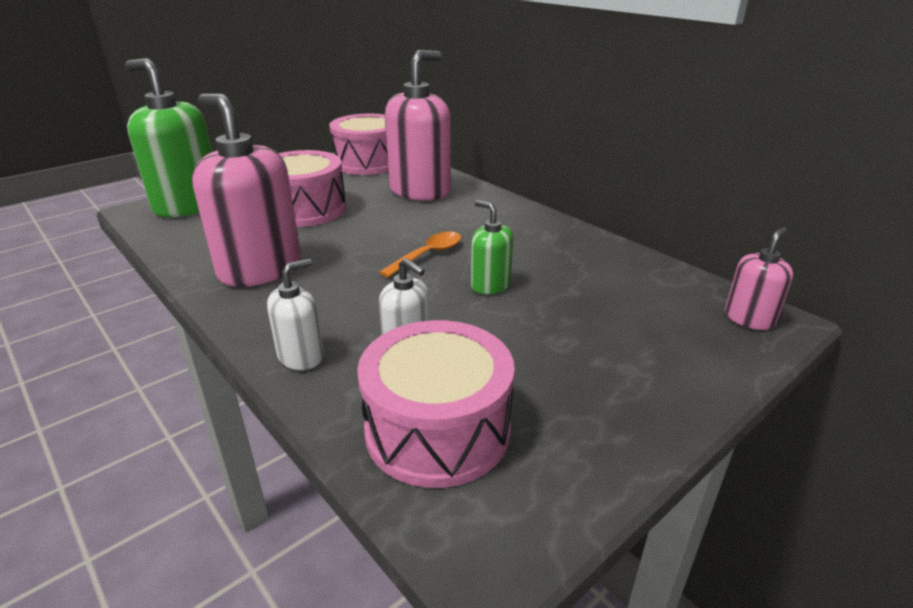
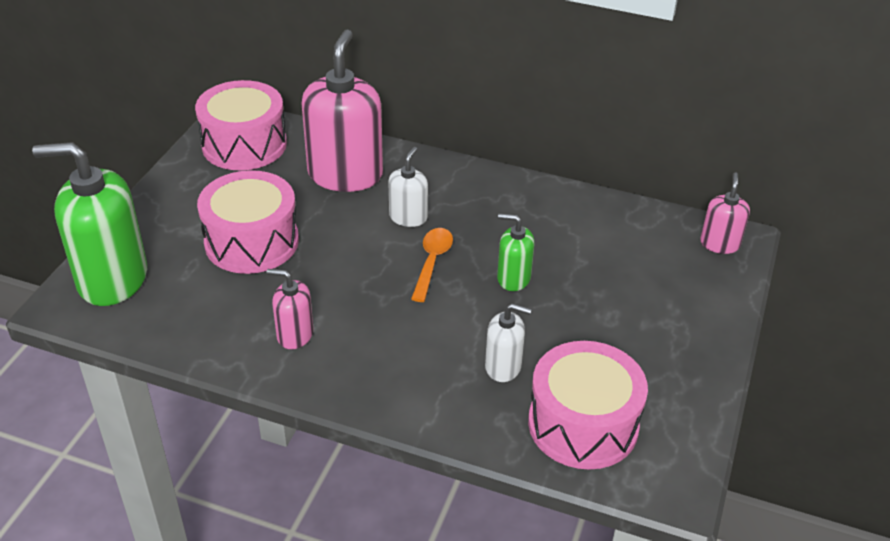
camera: 30 degrees left, 10 degrees up
pink soap dispenser [192,94,301,287] -> pink soap dispenser [267,269,313,349], size x0.50
white soap dispenser [267,259,324,370] -> white soap dispenser moved to [388,147,428,227]

